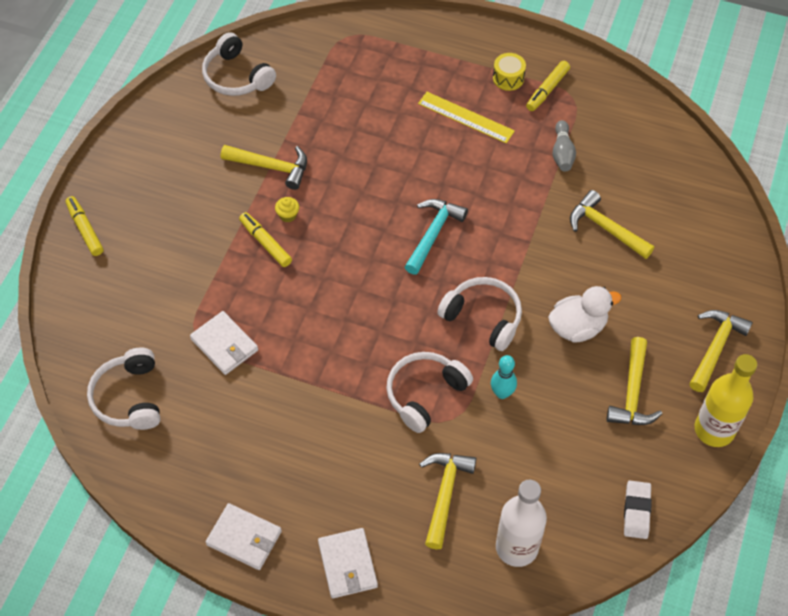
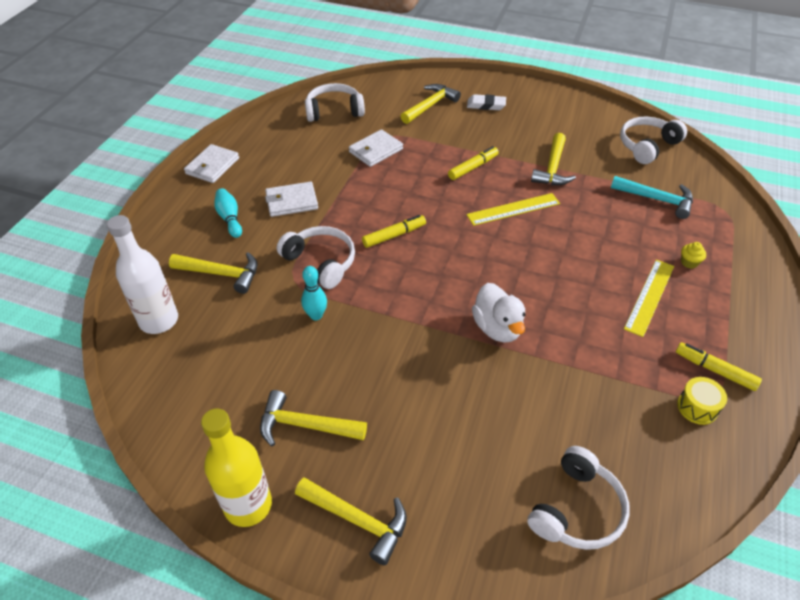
camera: 90 degrees right, 10 degrees down
yellow marker [66,196,103,256] -> yellow marker moved to [362,215,426,248]
yellow cupcake [275,197,299,222] -> yellow cupcake moved to [681,242,706,269]
white wallet [318,528,378,599] -> white wallet moved to [265,182,318,217]
turquoise hammer [405,199,468,275] -> turquoise hammer moved to [611,176,693,219]
white headphones [437,277,522,351] -> white headphones moved to [527,446,630,550]
yellow drum [493,53,526,91] -> yellow drum moved to [677,377,727,425]
white duck [548,286,621,343] -> white duck moved to [472,283,526,343]
grey bowling pin [553,120,576,172] -> none
yellow hammer [570,190,654,259] -> yellow hammer moved to [401,84,461,124]
white eraser [624,481,652,539] -> white eraser moved to [467,94,506,110]
none -> turquoise bowling pin [214,188,242,238]
none -> yellow ruler [466,193,560,226]

